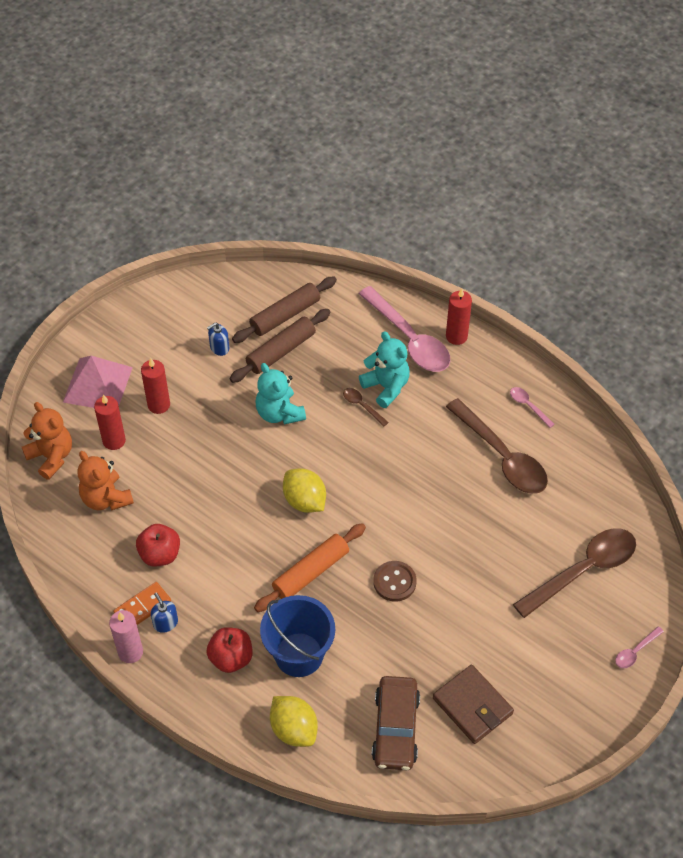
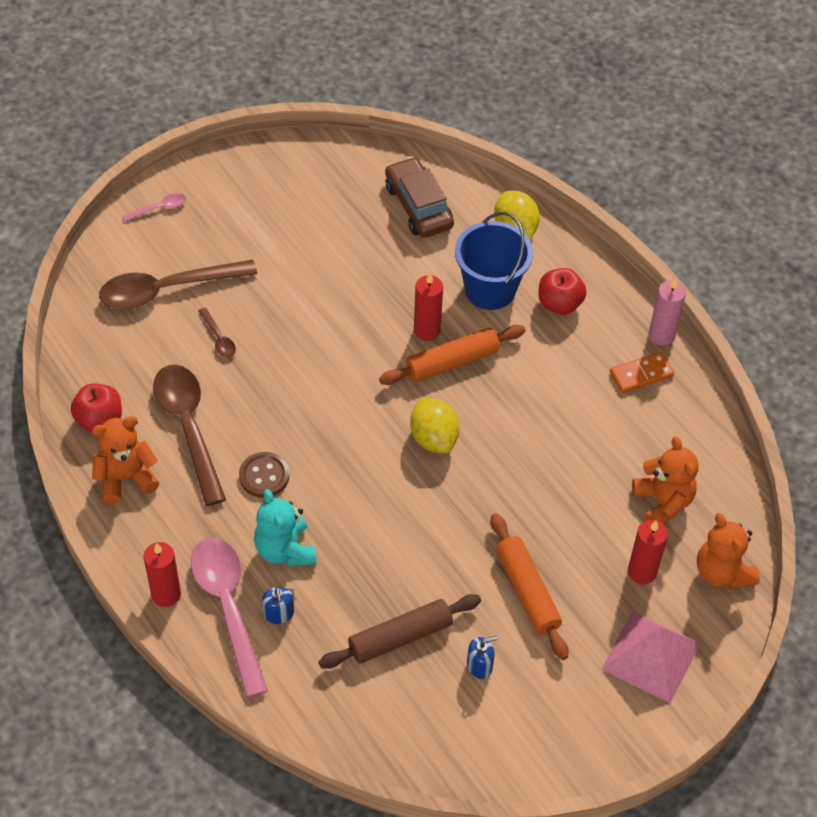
camera: 165 degrees left, 0 degrees up
red apple [136,524,180,567] -> red apple moved to [71,384,122,432]
red candle [141,358,170,414] -> red candle moved to [414,273,443,341]
blue soap dispenser [151,592,178,633] -> blue soap dispenser moved to [262,587,294,624]
brown rolling pin [232,277,337,343] -> none
turquoise teddy bear [256,363,306,424] -> none
brown spoon [343,388,389,426] -> brown spoon moved to [199,307,236,357]
brown car [372,676,420,770] -> brown car turned 45 degrees counterclockwise [385,157,454,238]
brown button [373,561,417,601] -> brown button moved to [239,452,289,498]
brown wallet [433,665,514,744] -> none
pink spoon [510,387,555,428] -> orange teddy bear [92,416,159,504]
none -> orange rolling pin [491,513,568,660]

